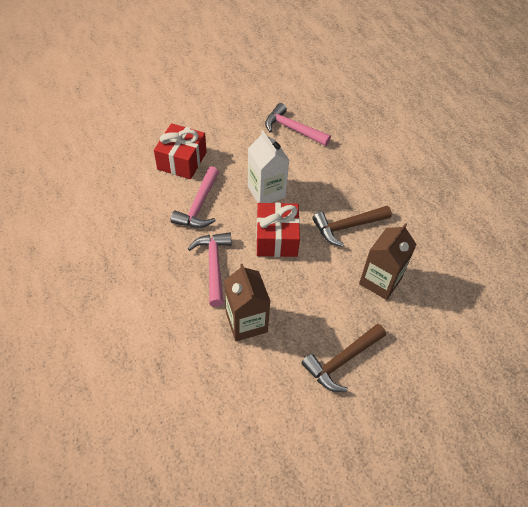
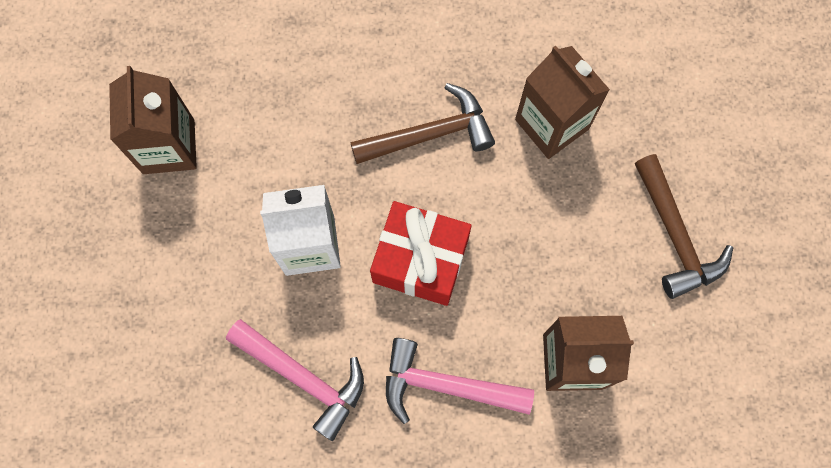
camera: 70 degrees left, 20 degrees up
red gift [154,123,207,179] -> none
pink hammer [265,103,331,146] -> brown carton [109,66,197,174]
brown hammer [312,206,392,247] -> brown hammer turned 105 degrees counterclockwise [350,83,495,164]

